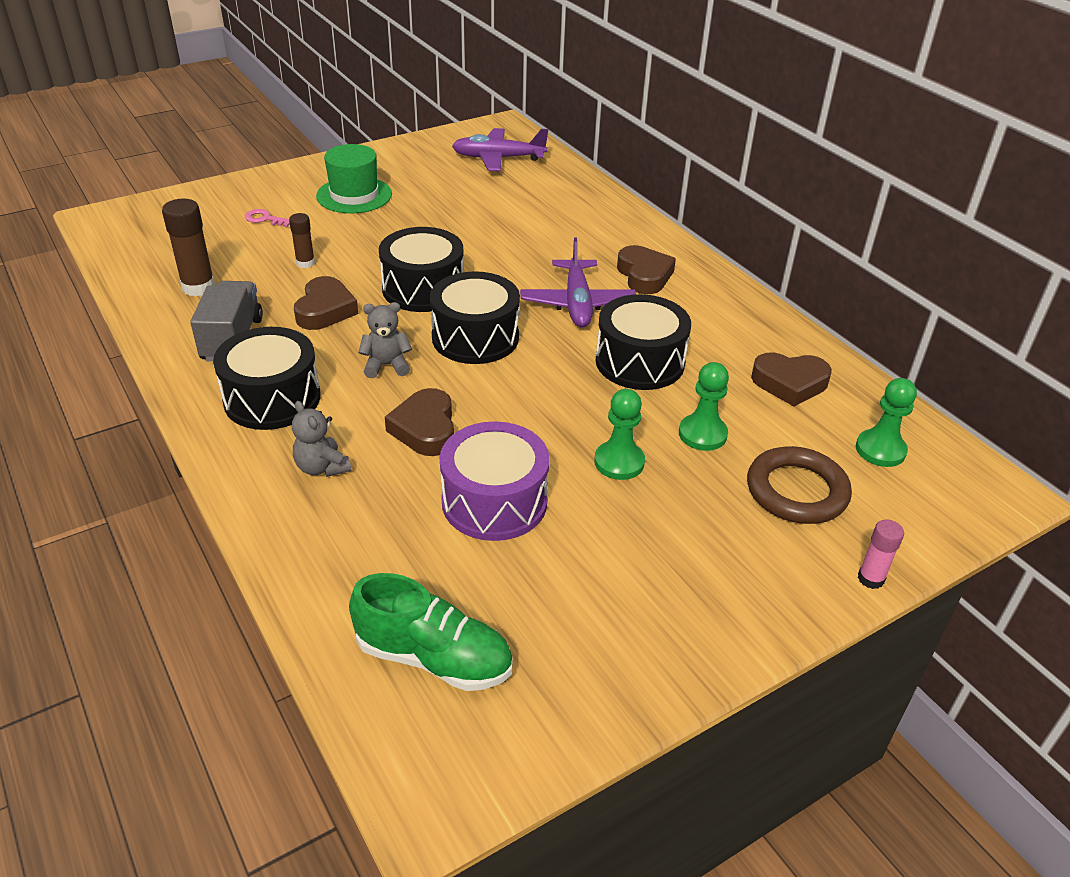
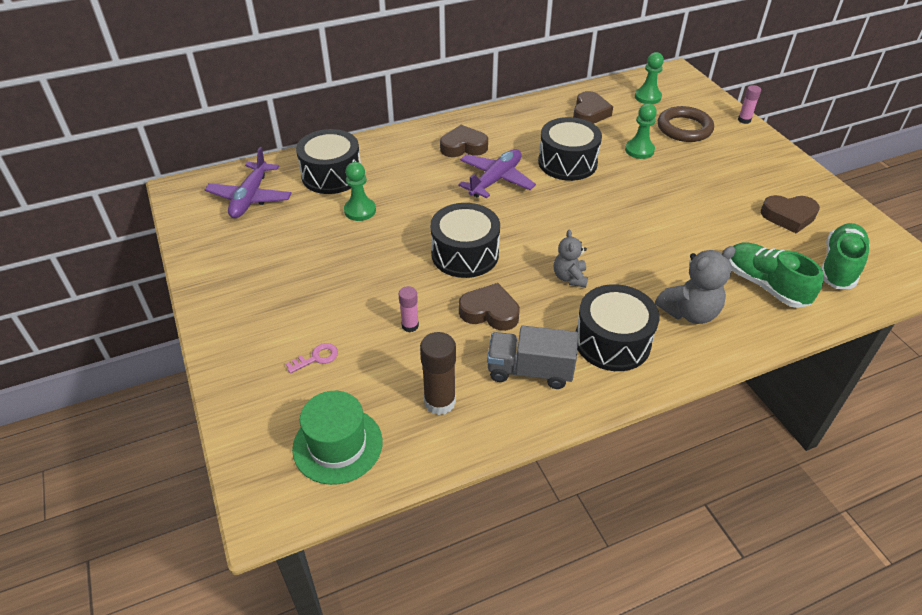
camera: 80 degrees left, 5 degrees up
pink key [245,209,290,227] -> pink key turned 150 degrees counterclockwise [286,343,338,374]
brown glue stick [289,213,315,268] -> pink glue stick [399,286,419,332]
grey teddy bear [292,401,351,477] -> grey teddy bear [655,246,736,324], size x1.56
green hat [316,144,392,213] -> green hat moved to [292,391,383,485]
brown heart [385,388,454,456] -> brown heart moved to [761,195,820,233]
black drum [430,271,520,364] -> black drum moved to [296,129,361,194]
purple drum [440,421,550,541] -> none
purple plane [520,237,636,328] -> purple plane turned 60 degrees counterclockwise [458,149,536,198]
green pawn [594,389,645,480] -> green pawn moved to [344,162,376,221]
none -> green shoe [729,242,823,308]

